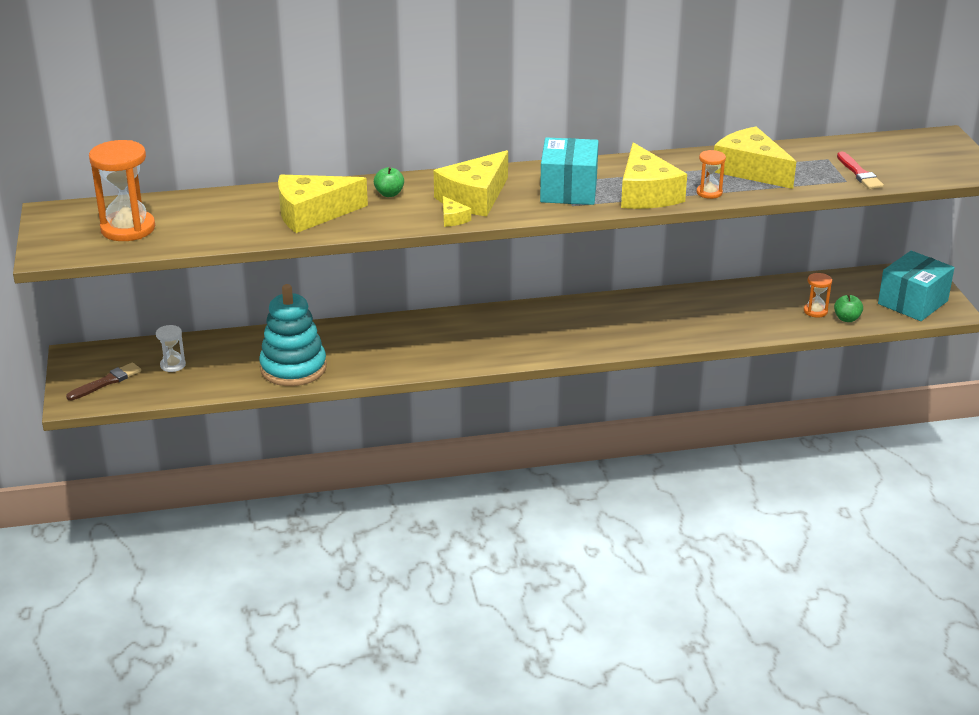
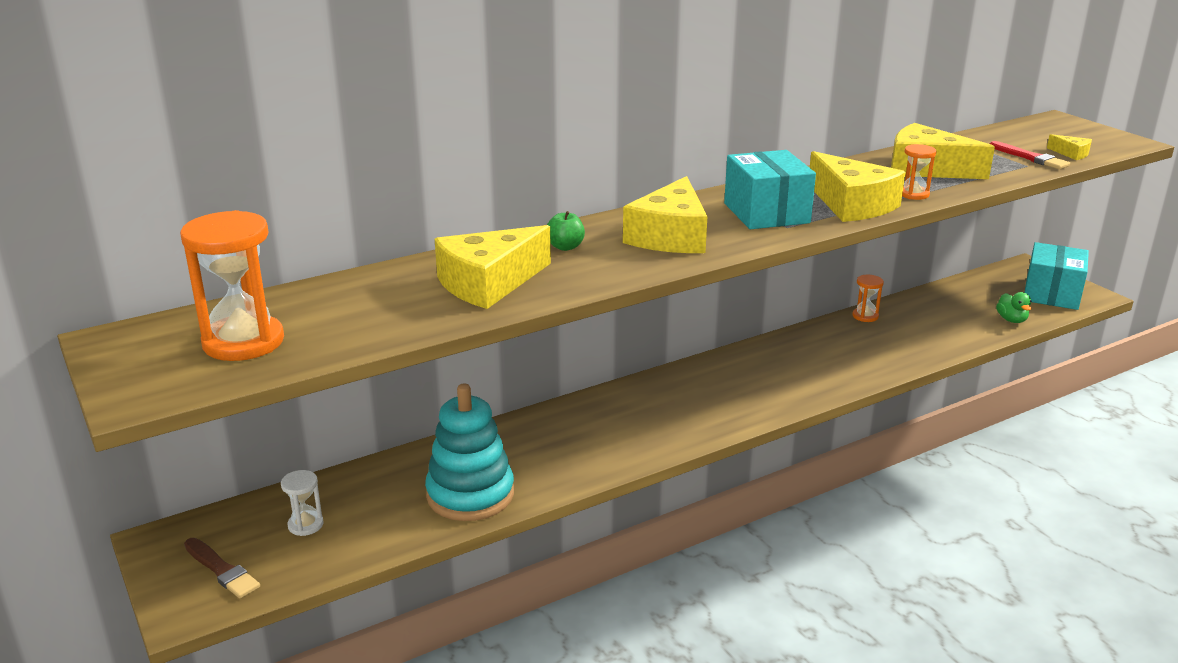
camera: 20 degrees left, 5 degrees down
brown brush [66,362,141,400] -> brown brush turned 105 degrees clockwise [184,538,260,598]
yellow cheese [443,196,471,227] -> yellow cheese moved to [1047,134,1092,160]
orange hourglass [804,273,832,317] -> orange hourglass moved to [853,275,884,322]
green apple [834,294,863,322] -> green duck [996,292,1032,323]

